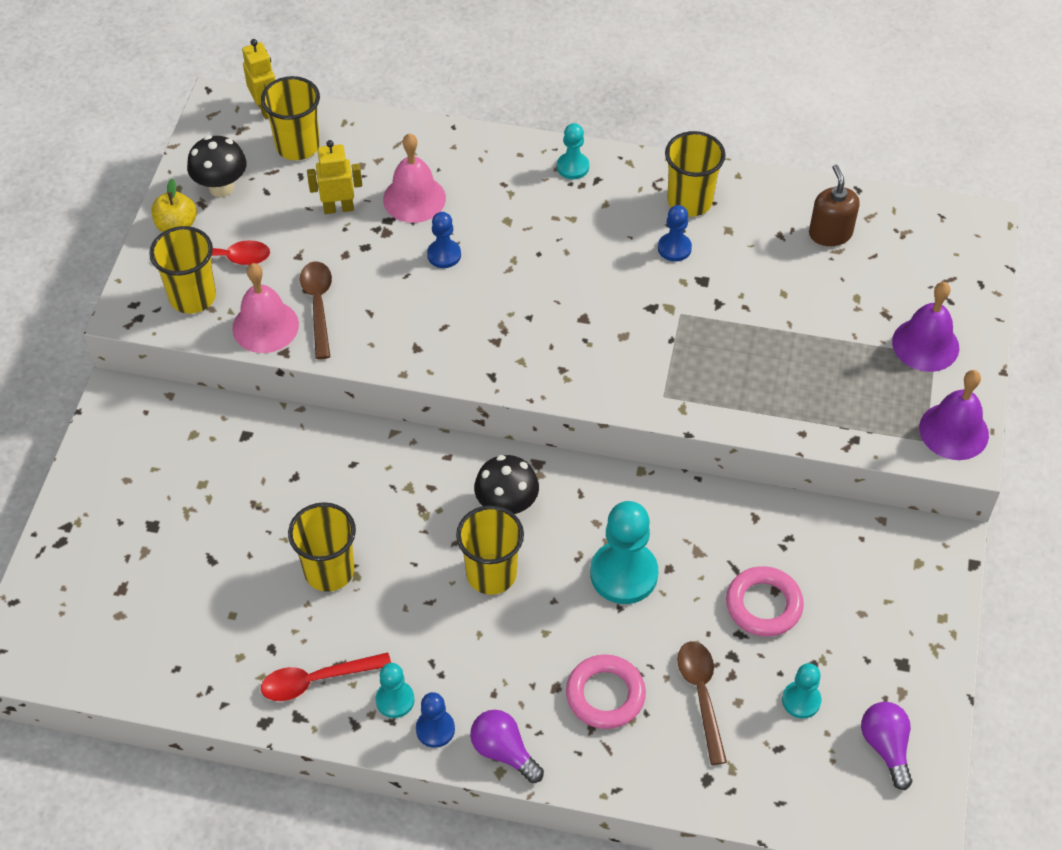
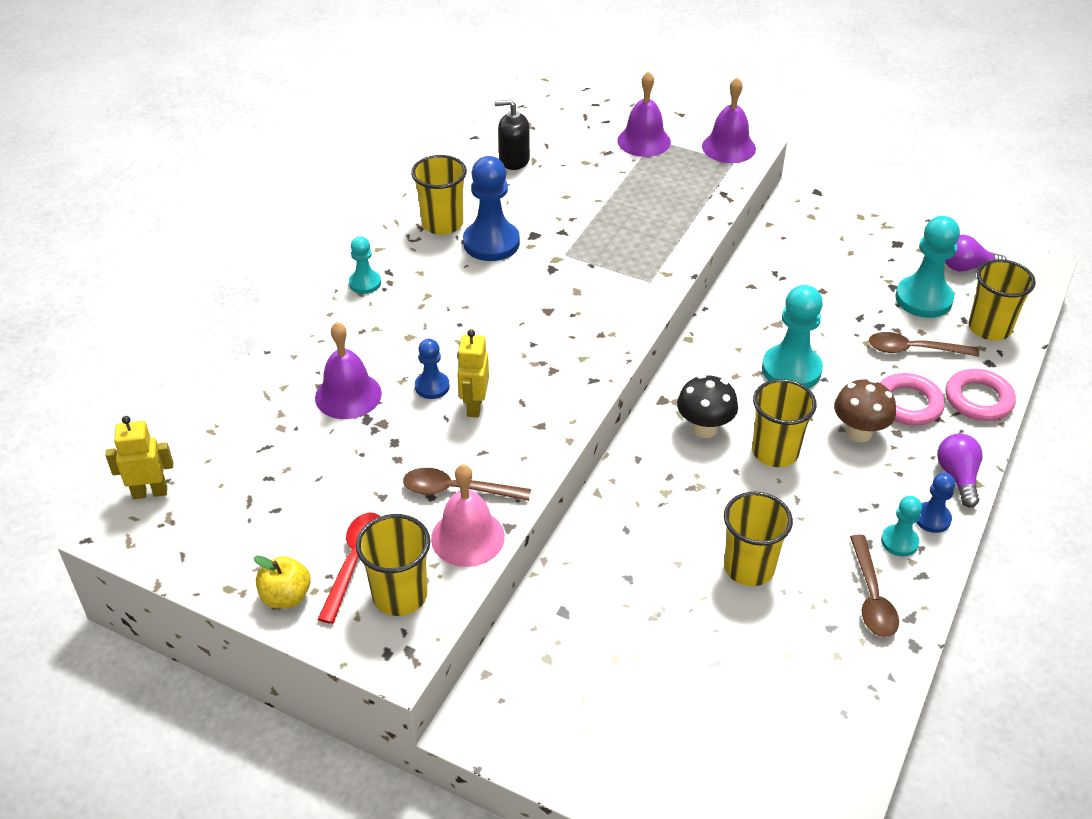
camera: 75 degrees left, 10 degrees down
black mushroom [187,135,247,197] -> none
yellow cup [261,76,320,160] -> yellow cup moved to [968,259,1036,341]
red spoon [261,652,391,701] -> brown spoon [850,535,899,637]
yellow robot [307,140,362,214] -> yellow robot moved to [457,329,489,417]
pink bell [383,133,446,223] -> purple bell [315,322,382,419]
purple light bulb [470,710,544,783] -> purple light bulb turned 120 degrees clockwise [937,433,982,508]
blue pawn [658,205,692,262] -> blue pawn [463,156,520,261], size x1.84
pink ring [726,566,804,637] -> pink ring moved to [946,369,1016,421]
turquoise pawn [782,663,821,719] -> turquoise pawn [896,216,960,318], size x1.84
brown soap dispenser [809,165,860,246] -> black soap dispenser [494,100,530,170]
none -> brown mushroom [834,379,896,442]

